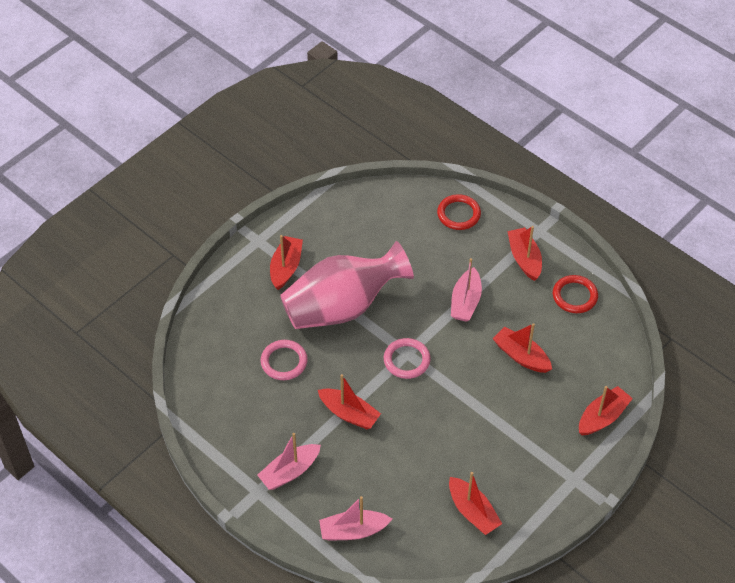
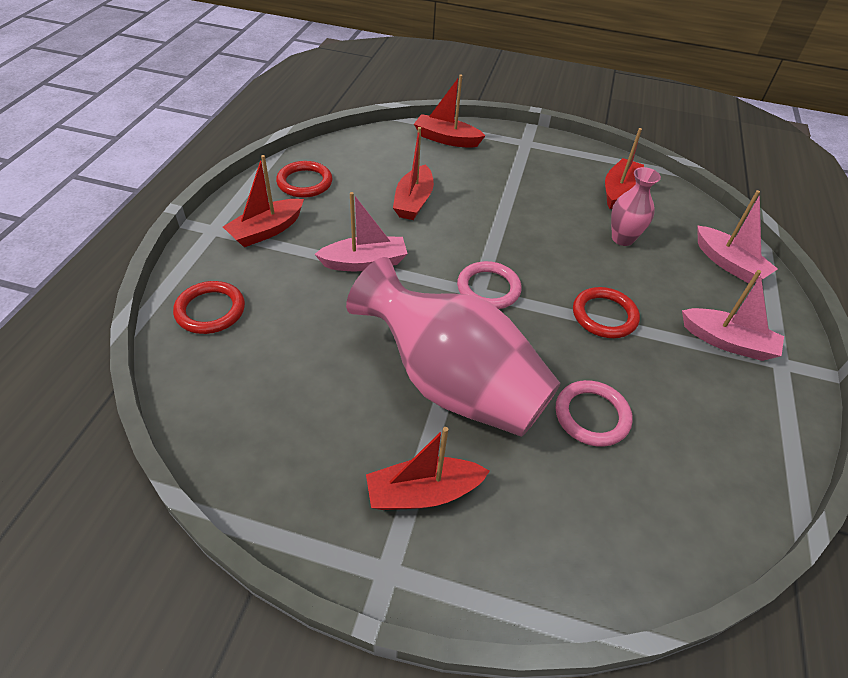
camera: 120 degrees left, 5 degrees down
red boat [318,374,381,429] -> red ring [573,287,640,338]
none -> pink vase [611,167,661,246]

